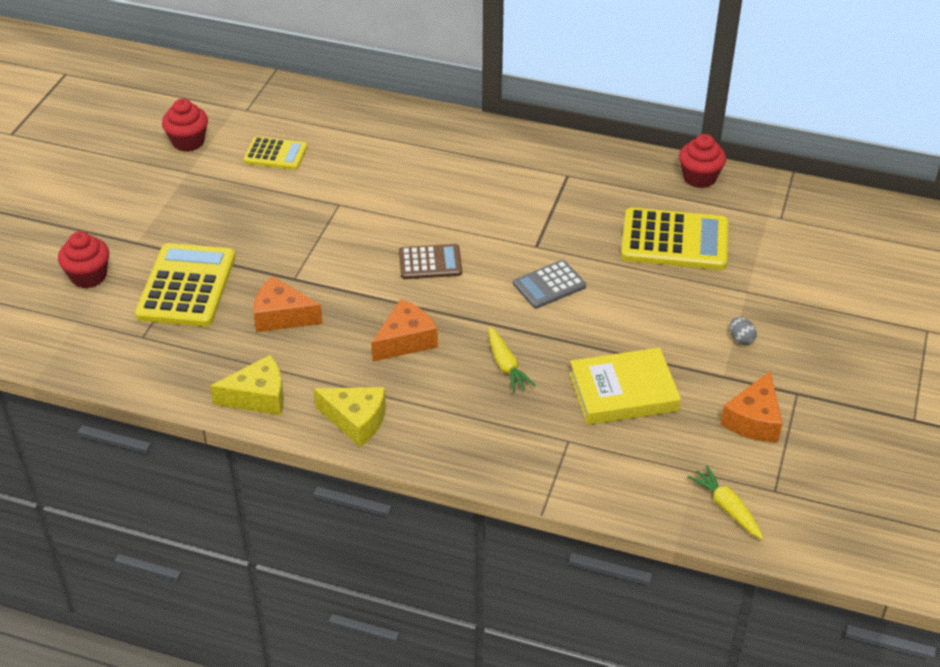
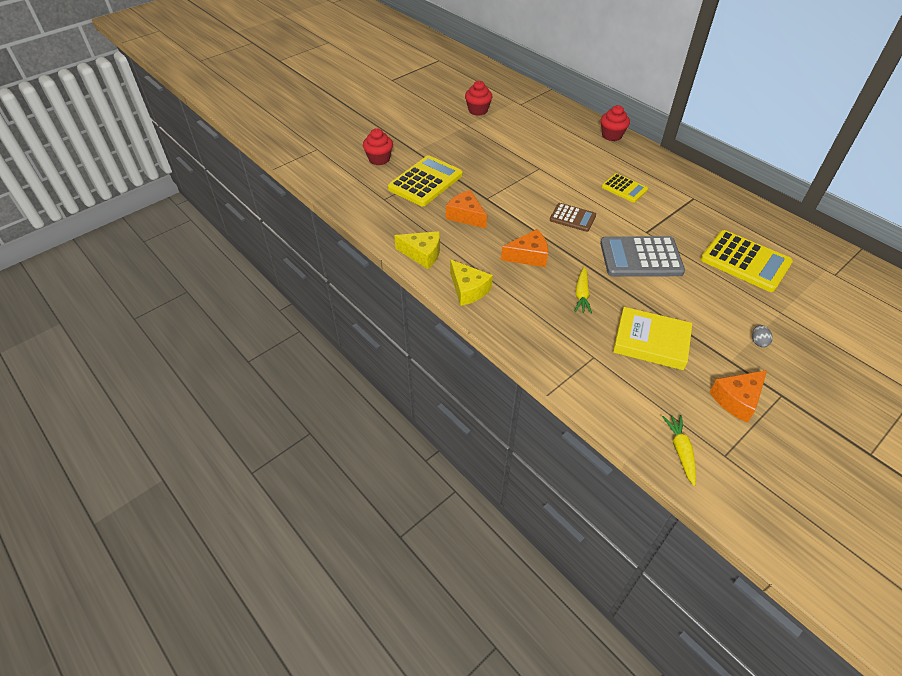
camera: 30 degrees right, 5 degrees up
yellow calculator [243,136,307,170] -> yellow calculator moved to [602,173,648,203]
grey calculator [513,260,586,308] -> grey calculator [600,236,685,277], size x1.73
red cupcake [679,134,726,188] -> red cupcake moved to [601,105,630,141]

